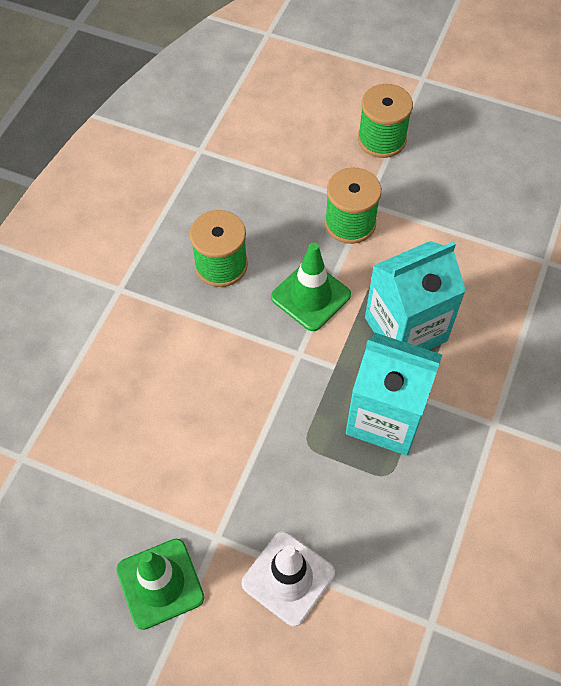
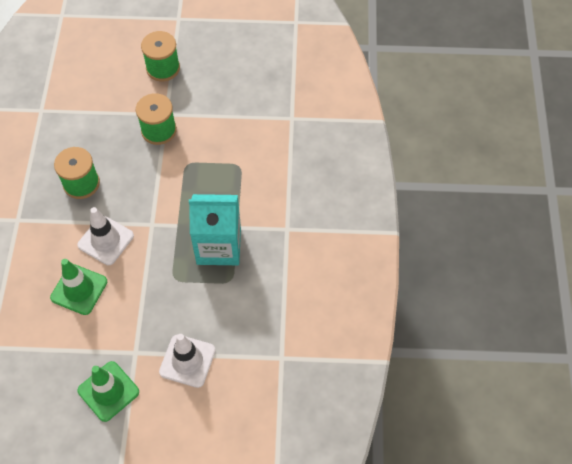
camera: 20 degrees left, 0 degrees up
green traffic cone [271,242,351,331] -> green traffic cone moved to [50,259,107,315]
turquoise carton [365,241,466,350] -> none
none -> white traffic cone [77,207,134,265]

